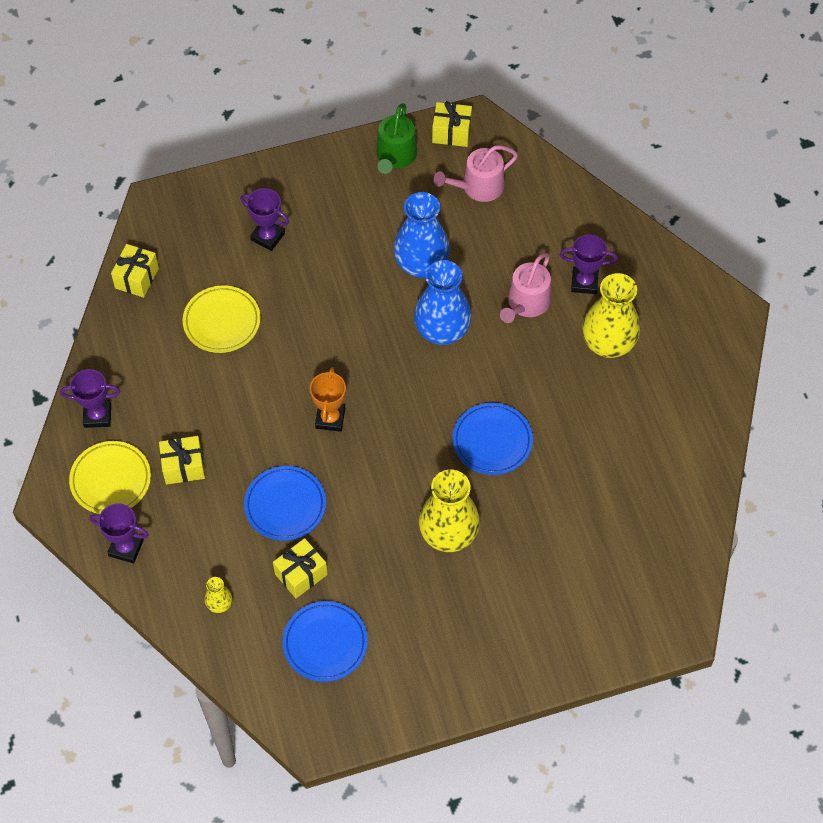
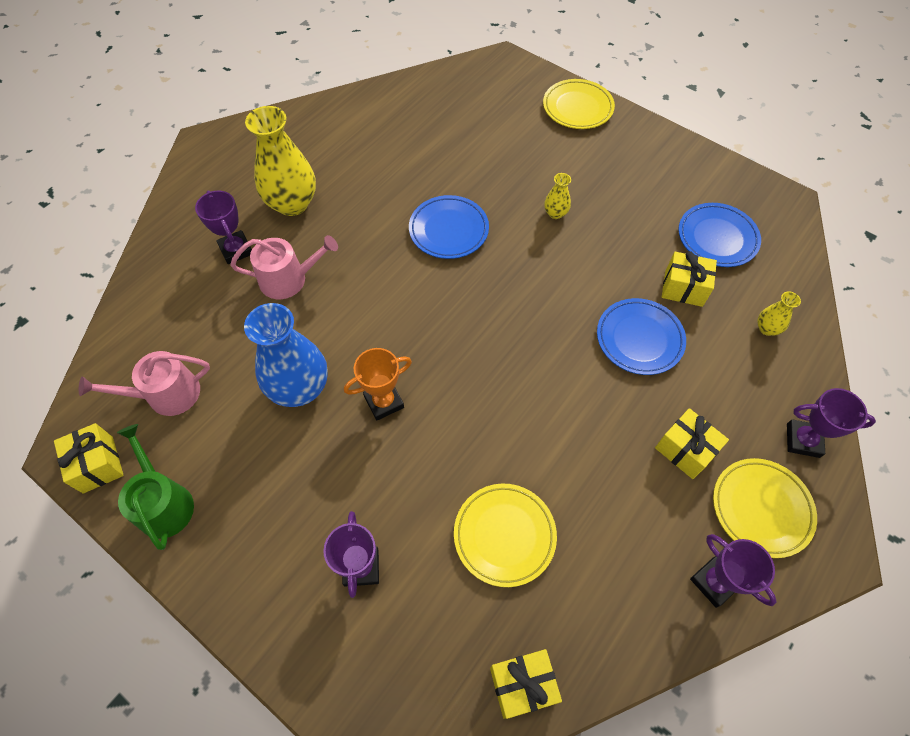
camera: 125 degrees left, 0 degrees up
purple trophy [90,503,149,563] -> purple trophy turned 60 degrees counterclockwise [787,388,876,458]
orange trophy [310,367,346,432] -> orange trophy moved to [344,348,412,421]
green watering can [376,103,417,174] -> green watering can turned 90 degrees counterclockwise [117,424,194,550]
blue vase [414,260,472,345] -> none
yellow vase [419,470,480,552] -> yellow vase [544,173,571,219], size x0.45
pink watering can [434,145,518,202] -> pink watering can turned 135 degrees clockwise [79,351,210,416]
none -> yellow plate [543,79,615,129]

